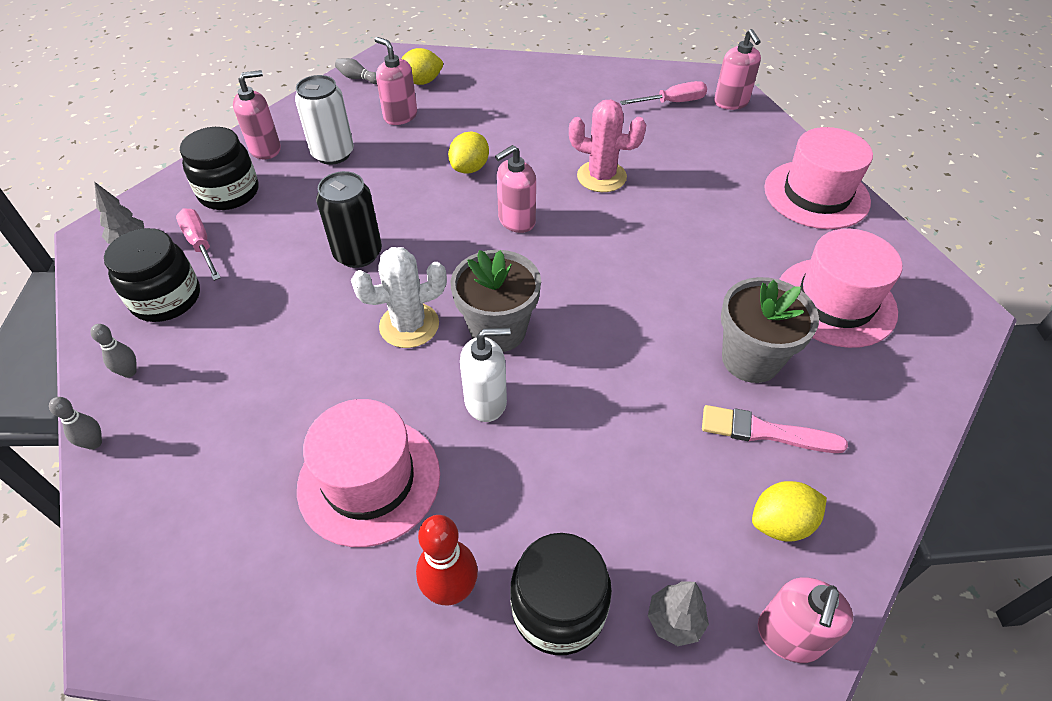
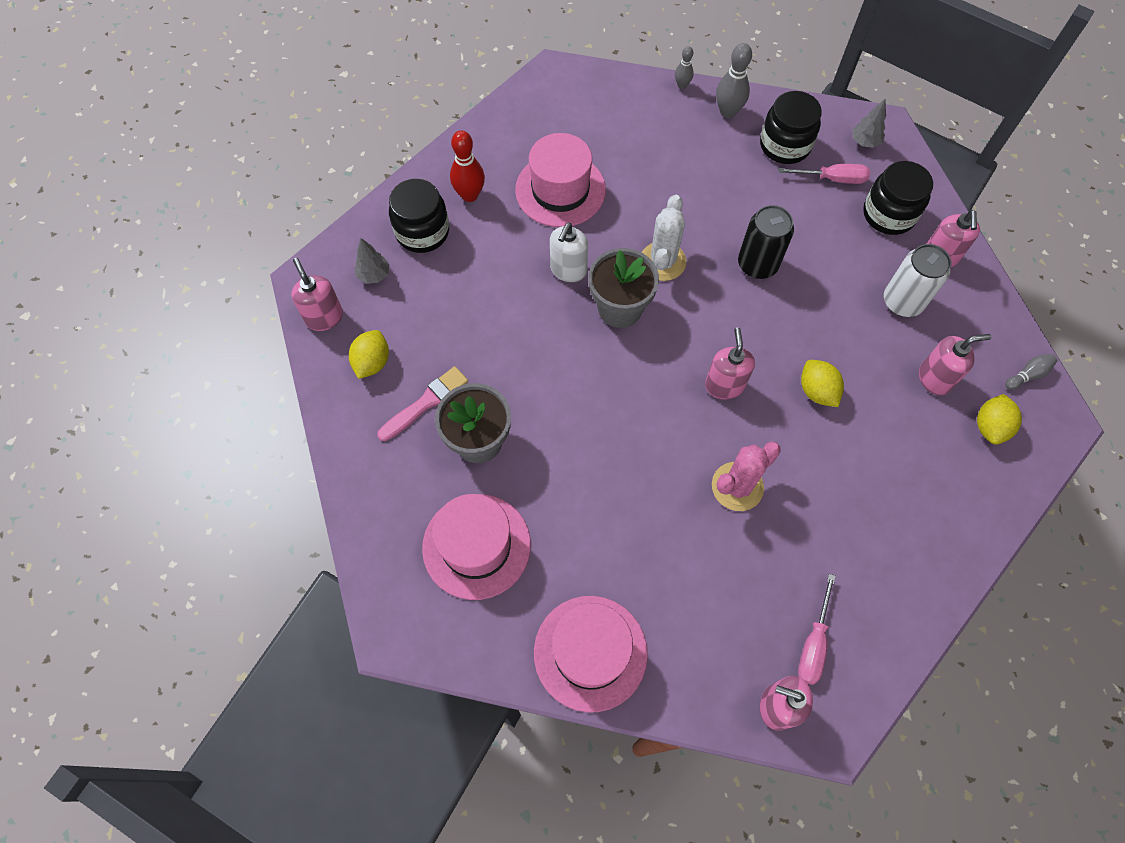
camera: 125 degrees right, 15 degrees up
grey bowling pin [90,324,137,378] -> grey bowling pin [716,43,752,118], size x1.72

